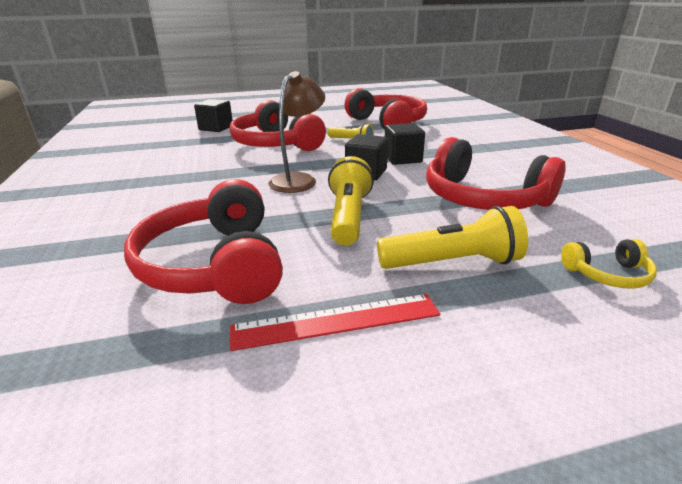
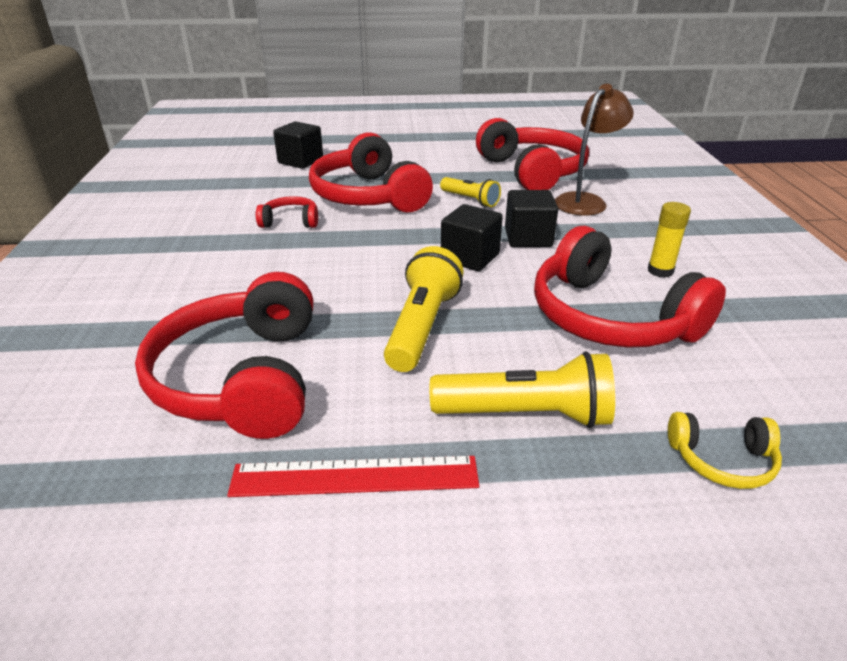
camera: 10 degrees right, 5 degrees up
brown lamp [269,71,325,193] -> brown lamp moved to [555,84,634,216]
none -> red headphones [256,196,318,228]
none -> yellow glue stick [647,202,691,278]

